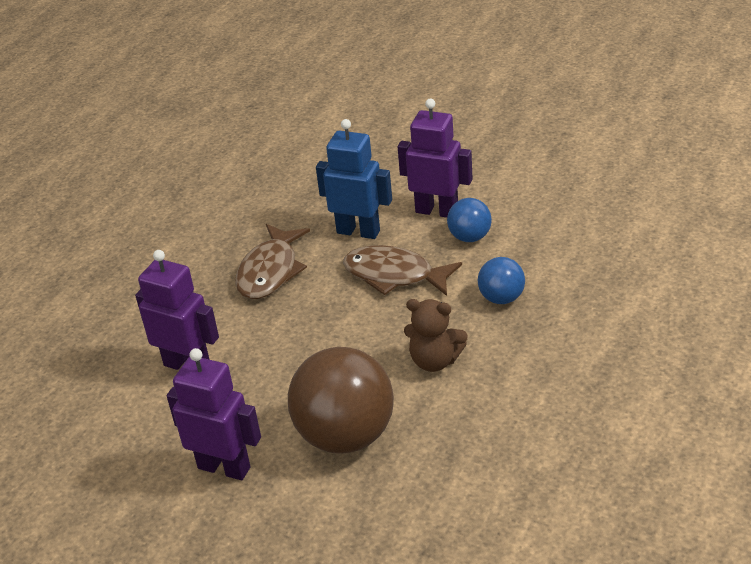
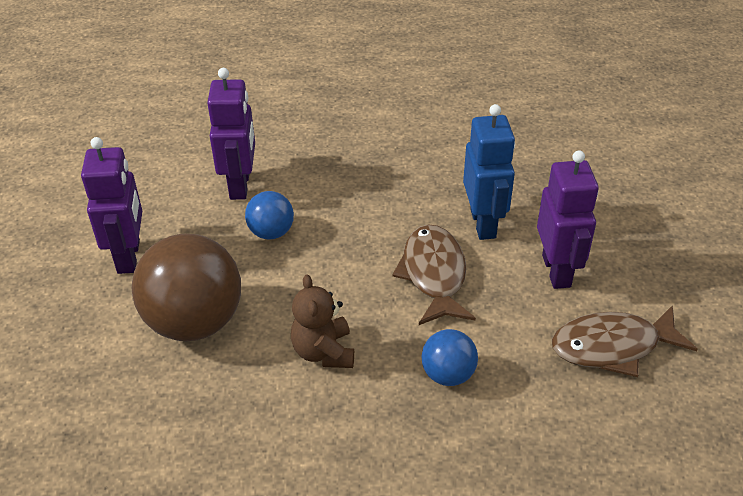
camera: 60 degrees right, 5 degrees up
brown fish [235,224,310,299] -> brown fish moved to [552,305,698,377]
blue ball [447,198,492,242] -> blue ball moved to [245,191,294,239]

